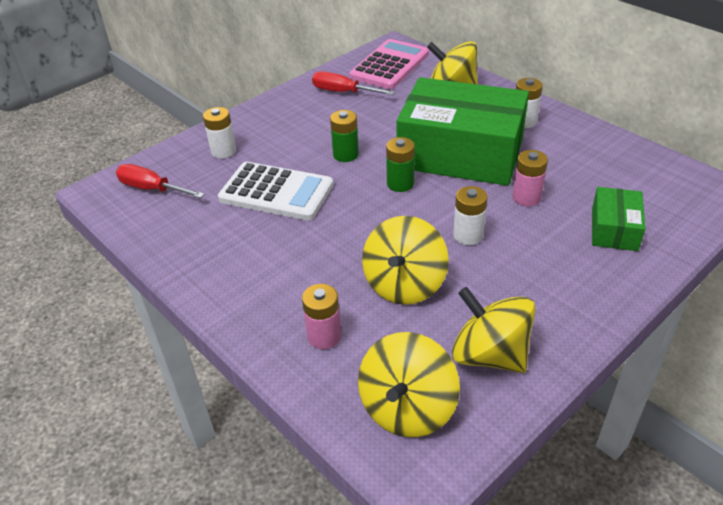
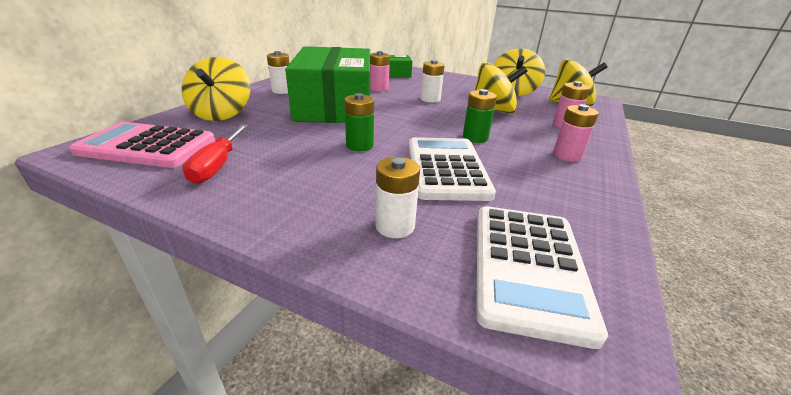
camera: 115 degrees left, 10 degrees down
red screwdriver [116,164,205,198] -> white calculator [476,206,608,349]
green battery [386,137,415,192] -> green battery moved to [463,89,497,143]
none -> pink battery [553,104,599,162]

